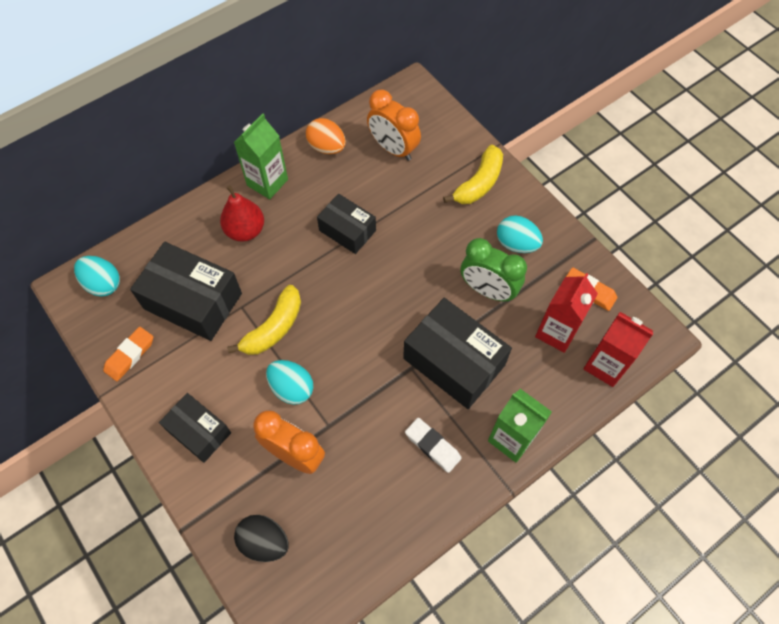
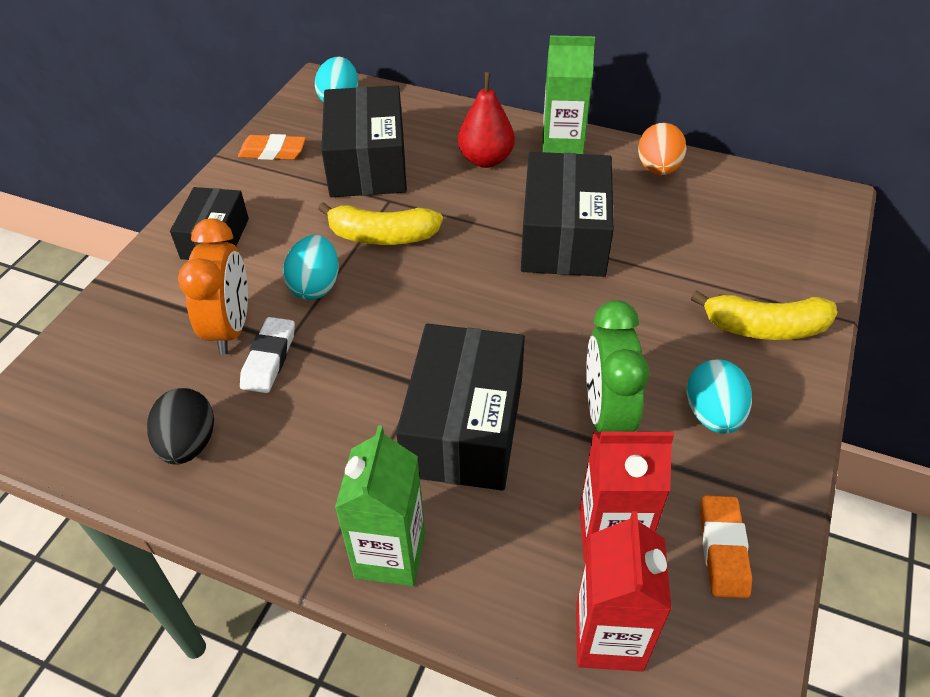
camera: 60 degrees right, 15 degrees down
black egg [234,515,288,562] -> black egg moved to [147,388,214,465]
black box [317,194,376,254] -> black box [521,152,614,277], size x1.64
orange clock [367,90,421,161] -> none
white eraser [405,418,462,473] -> white eraser moved to [240,317,295,393]

